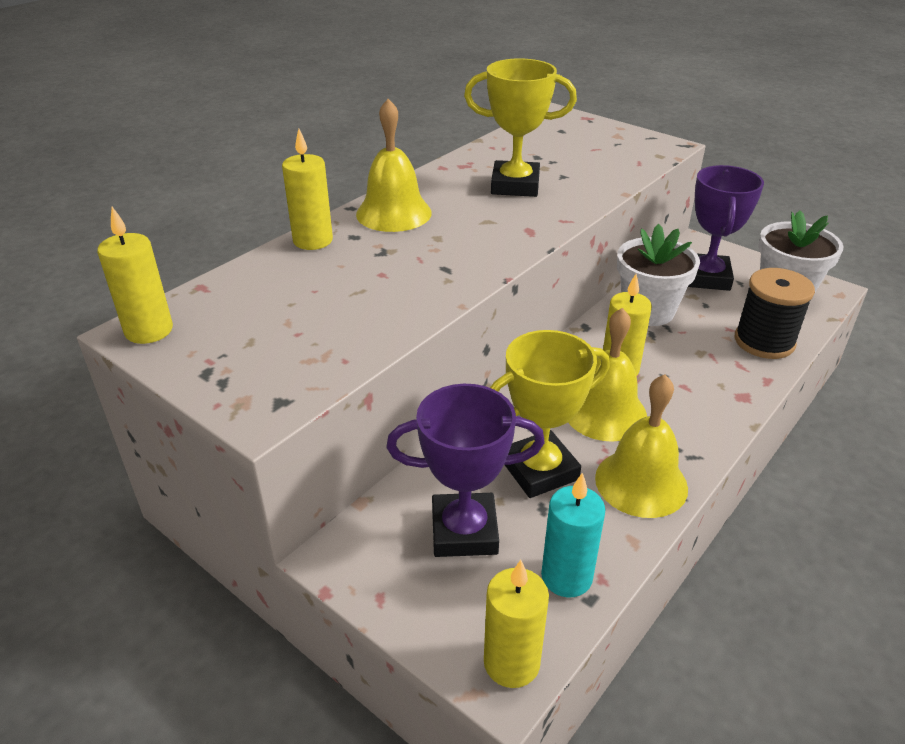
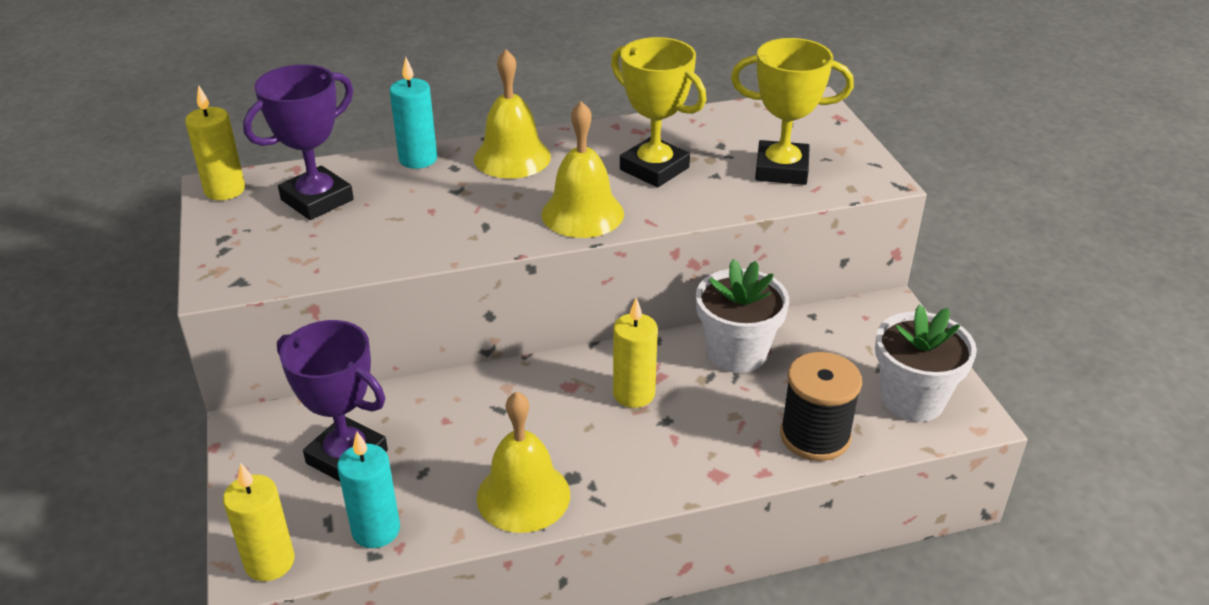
camera: 35 degrees right, 0 degrees up
yellow candle [282,129,333,250] -> turquoise candle [390,57,437,169]
yellow trophy [490,330,609,498] -> yellow trophy moved to [731,38,854,185]
yellow bell [568,308,647,442] -> yellow bell moved to [541,101,624,238]
purple trophy [688,165,764,291] -> purple trophy moved to [243,64,354,220]

